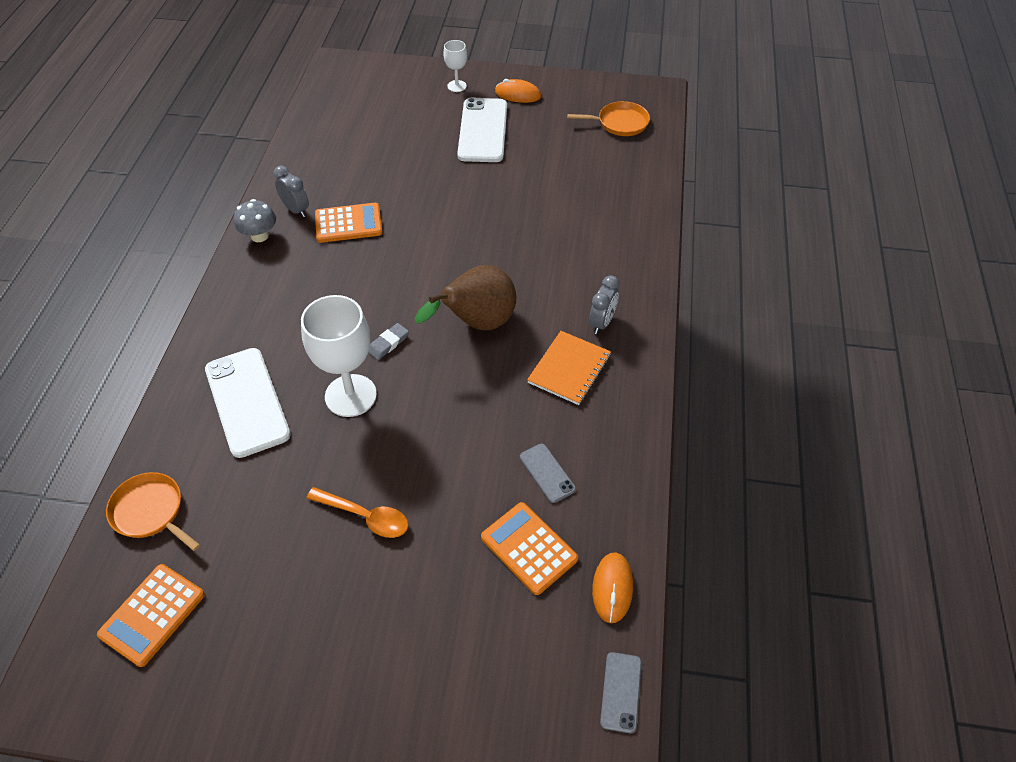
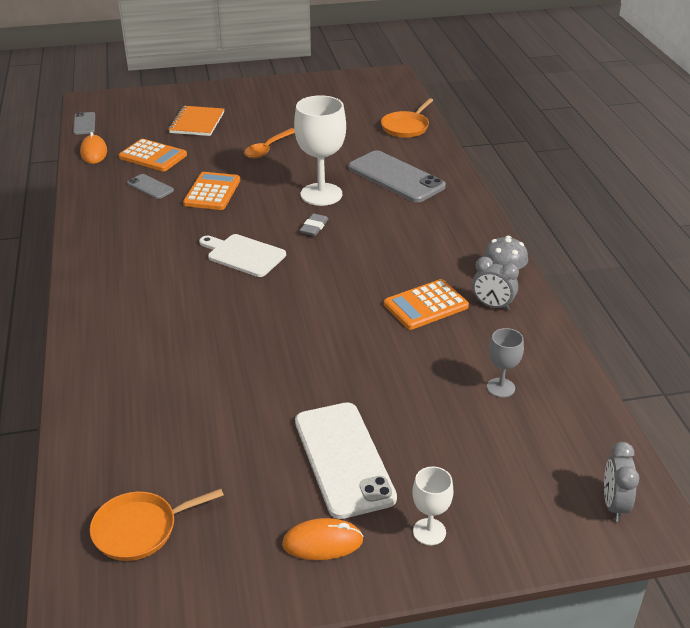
camera: 160 degrees right, 15 degrees down
orange calculator [97,564,205,667] -> orange calculator moved to [183,172,240,210]
orange pan [106,472,200,551] -> orange pan turned 105 degrees clockwise [381,98,433,138]
white phone [205,348,291,458] -> grey phone [348,150,446,203]
orange spoon [307,487,409,538] -> orange spoon turned 60 degrees counterclockwise [244,128,295,158]
brown pear [415,265,516,330] -> white cutting board [199,234,286,277]
orange notebook [527,331,611,405] -> orange notebook moved to [169,106,224,136]
grey clock [589,275,620,334] -> grey clock moved to [604,442,639,522]
none -> grey goblet [487,328,524,398]

